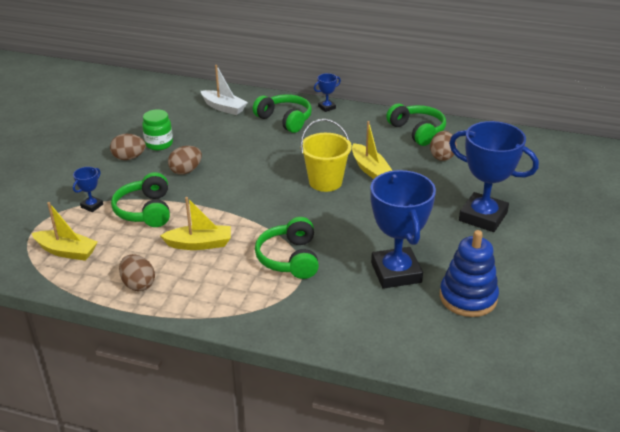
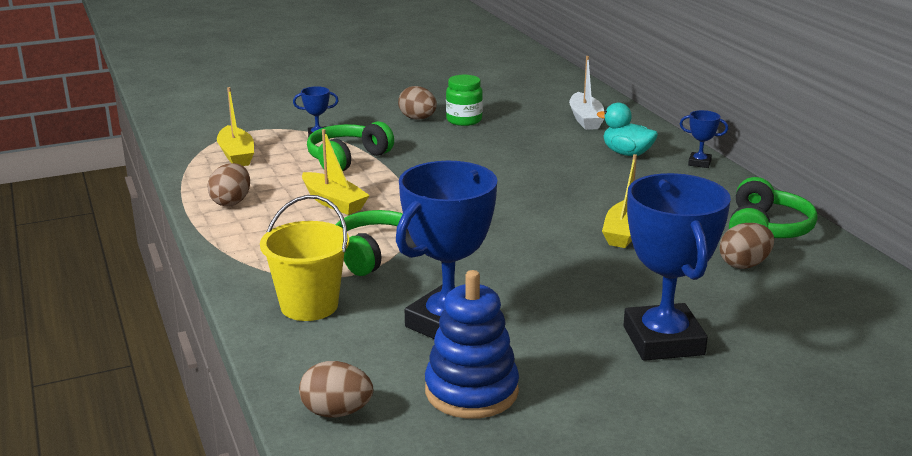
camera: 50 degrees right, 10 degrees down
brown egg [168,146,202,175] -> brown egg moved to [299,361,373,418]
green headphones [253,94,312,133] -> turquoise duck [597,103,658,156]
yellow bucket [300,119,352,192] -> yellow bucket moved to [260,195,349,321]

